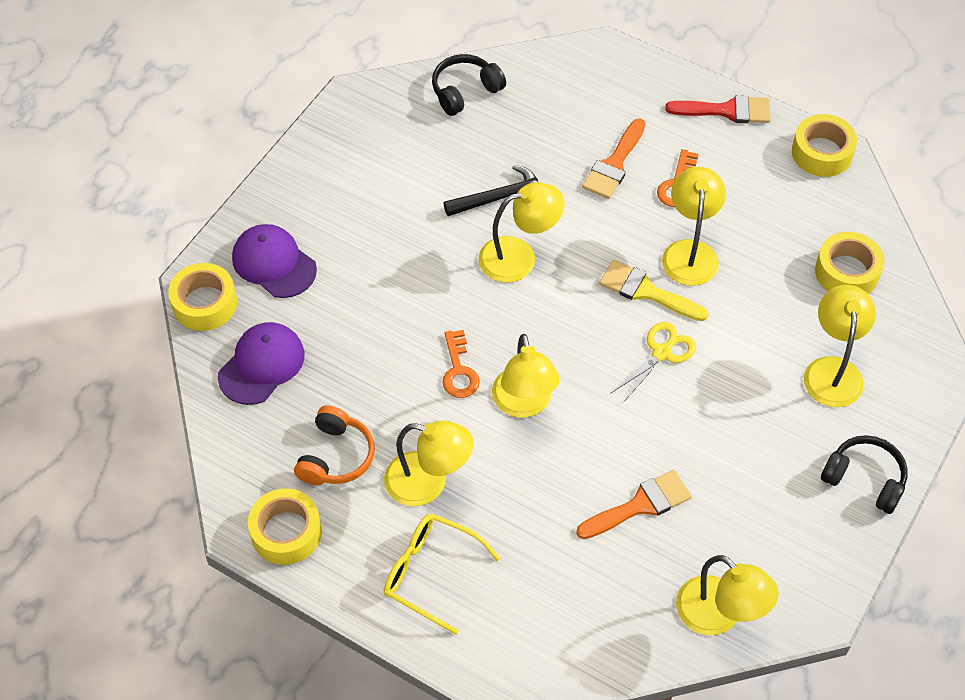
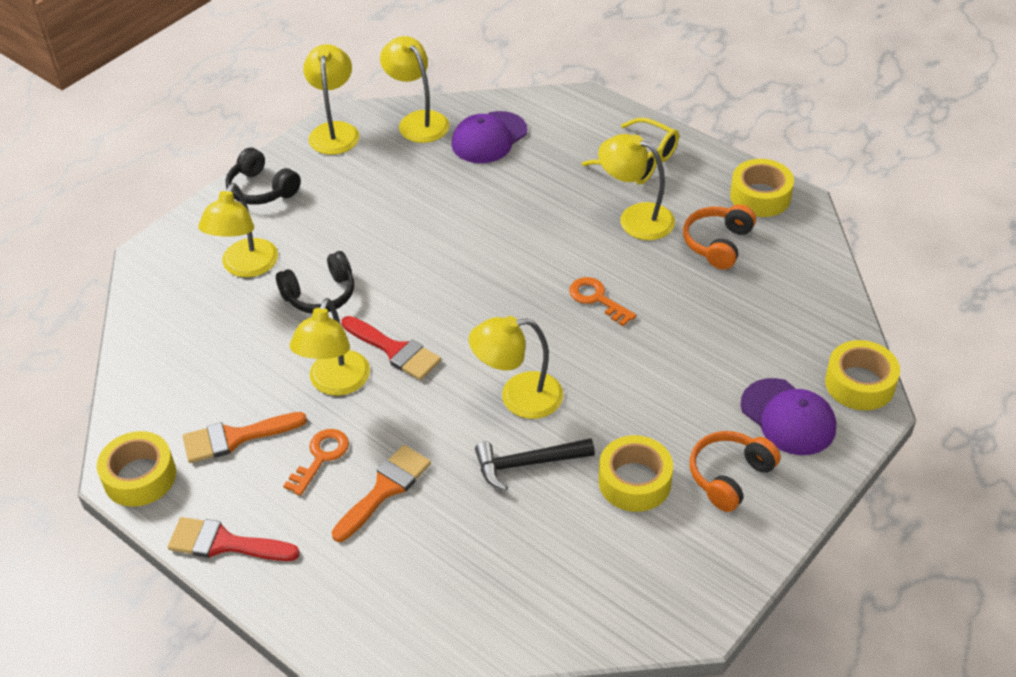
camera: 170 degrees left, 10 degrees down
purple cap [218,322,304,405] -> purple cap moved to [451,111,528,163]
black headphones [432,54,506,116] -> black headphones moved to [276,251,354,314]
orange key [442,330,480,398] -> orange key turned 45 degrees counterclockwise [569,277,636,326]
yellow lamp [492,334,560,418] -> yellow lamp moved to [303,44,360,155]
orange brush [576,470,692,539] -> orange brush moved to [183,412,307,463]
yellow brush [599,260,708,321] -> red brush [341,316,441,380]
yellow scissors [611,322,696,403] -> none
yellow tape [815,232,884,294] -> yellow tape moved to [599,435,673,512]
none -> orange headphones [690,431,781,512]

